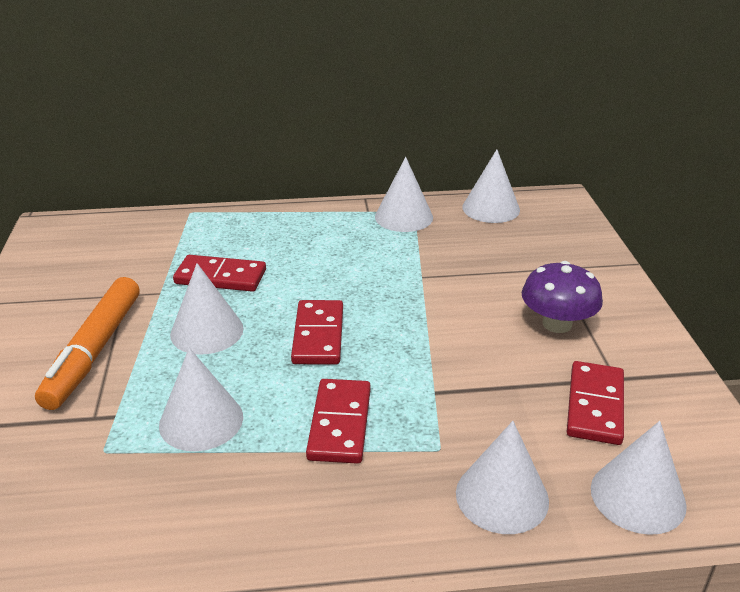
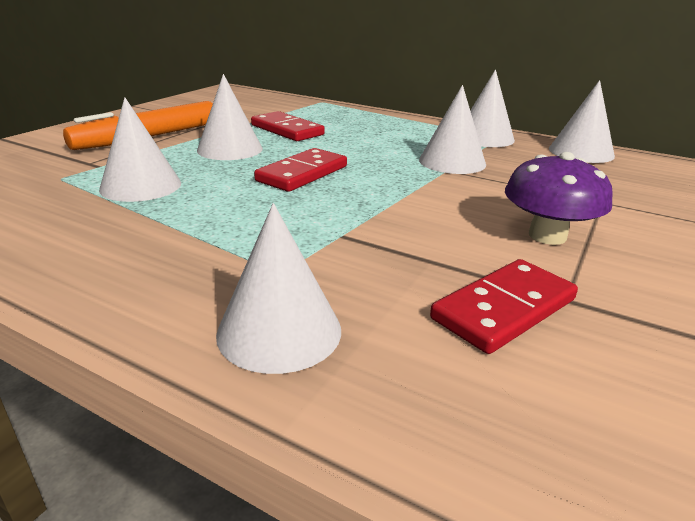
camera: 35 degrees right, 5 degrees down
red domino [306,379,371,464] -> none
white cone [591,421,687,535] -> white cone moved to [419,85,486,174]

